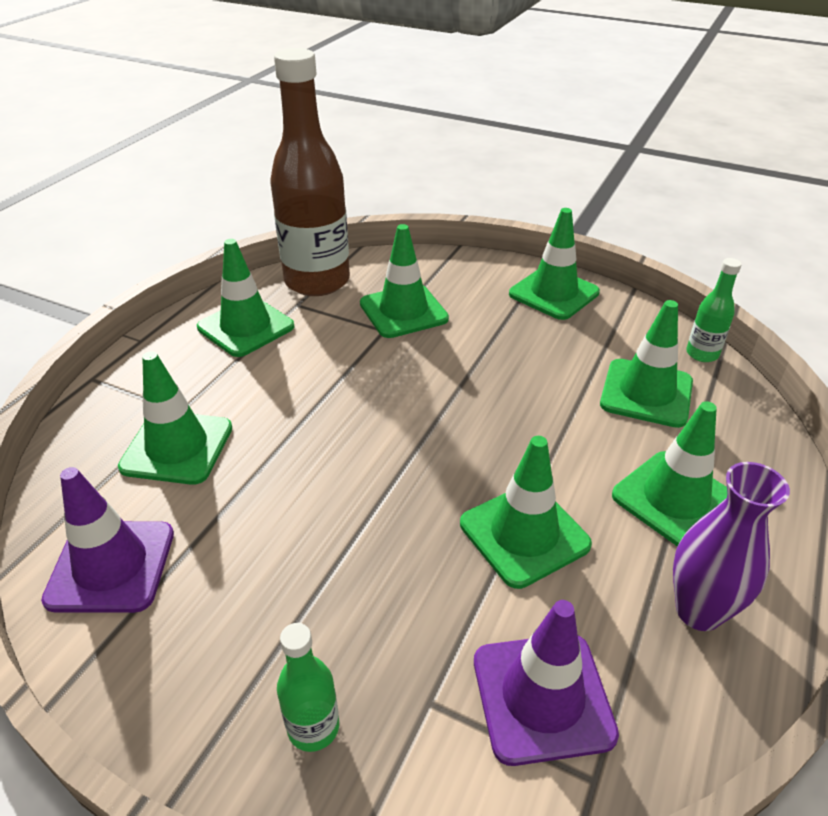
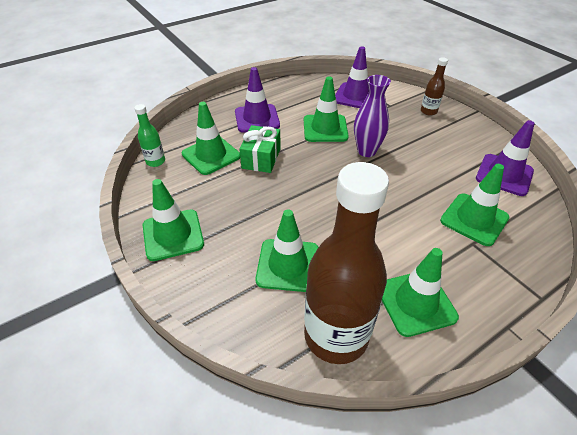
camera: 150 degrees left, 5 degrees up
green bottle [277,623,339,752] -> brown bottle [421,57,448,116]
green traffic cone [612,401,727,547] -> purple traffic cone [235,67,280,133]
purple vase [673,462,790,631] -> purple vase moved to [354,75,391,157]
none -> green gift [239,125,281,173]

